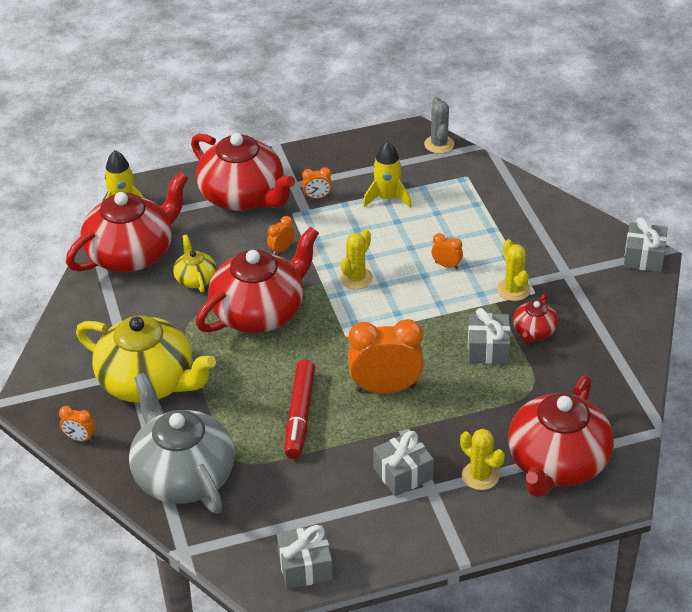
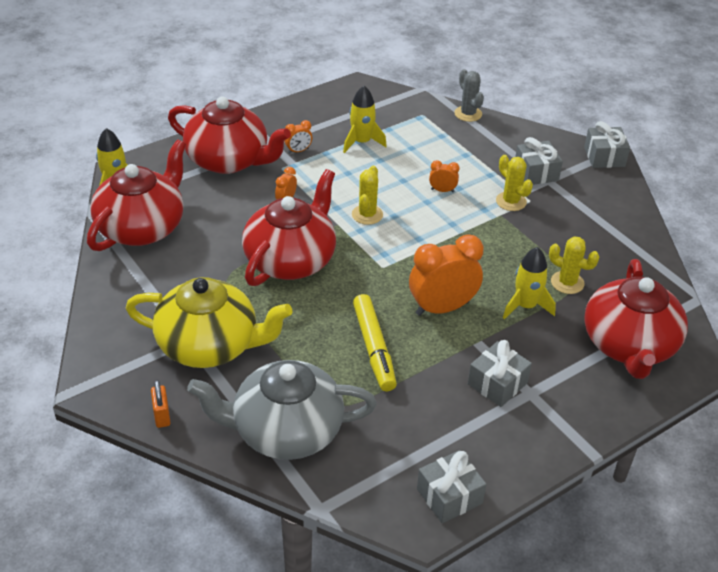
camera: 20 degrees left, 0 degrees up
orange clock [59,406,95,442] -> orange padlock [151,380,171,428]
grey teapot [129,373,235,514] -> grey teapot turned 45 degrees counterclockwise [187,360,377,460]
yellow teapot [173,235,217,293] -> none
red marker [285,360,315,459] -> yellow marker [353,294,397,391]
grey cactus [424,97,454,154] -> grey cactus moved to [454,69,484,122]
yellow cactus [460,429,505,490] -> yellow cactus moved to [549,236,599,294]
grey gift [468,308,510,364] -> grey gift moved to [515,137,563,185]
red teapot [513,294,558,344] -> none
none -> yellow rocket [503,247,556,319]

